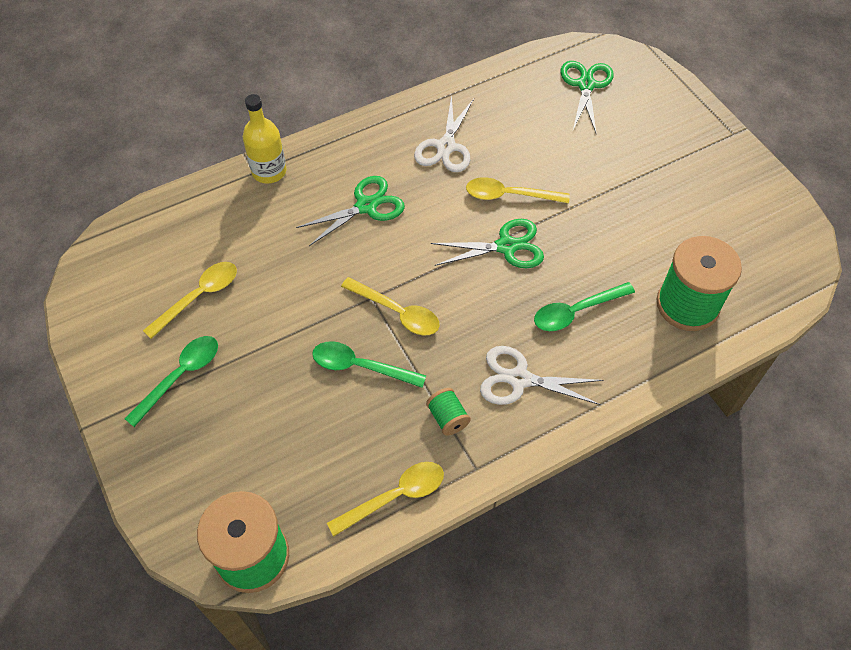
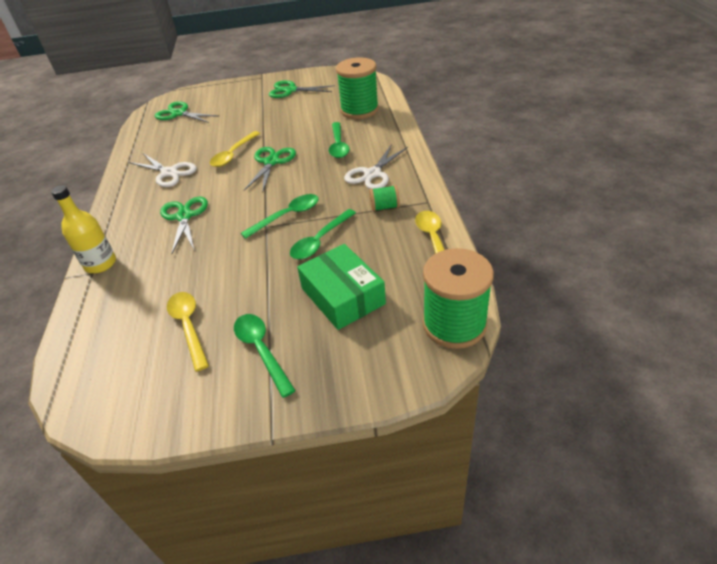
camera: 65 degrees left, 15 degrees down
yellow spoon [341,277,440,336] -> green spoon [241,194,319,239]
none -> green scissors [269,80,335,98]
none -> green box [297,244,386,330]

